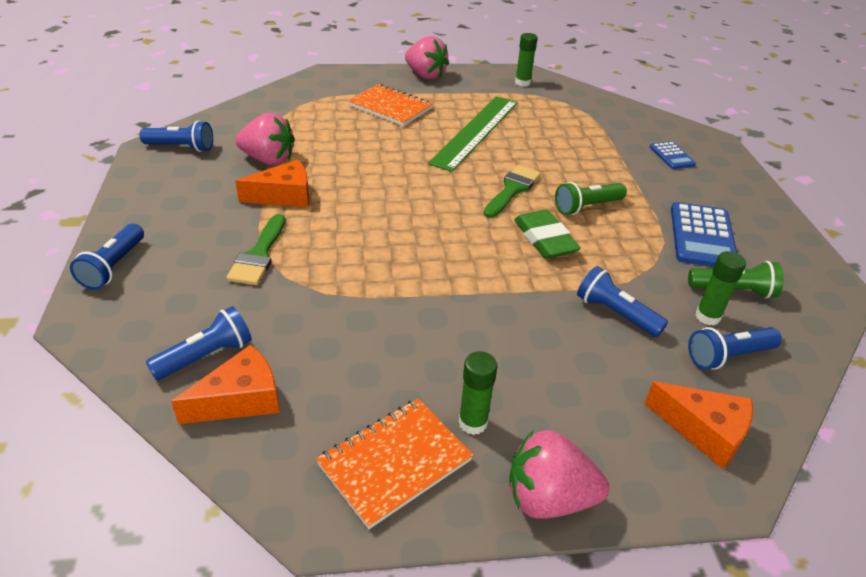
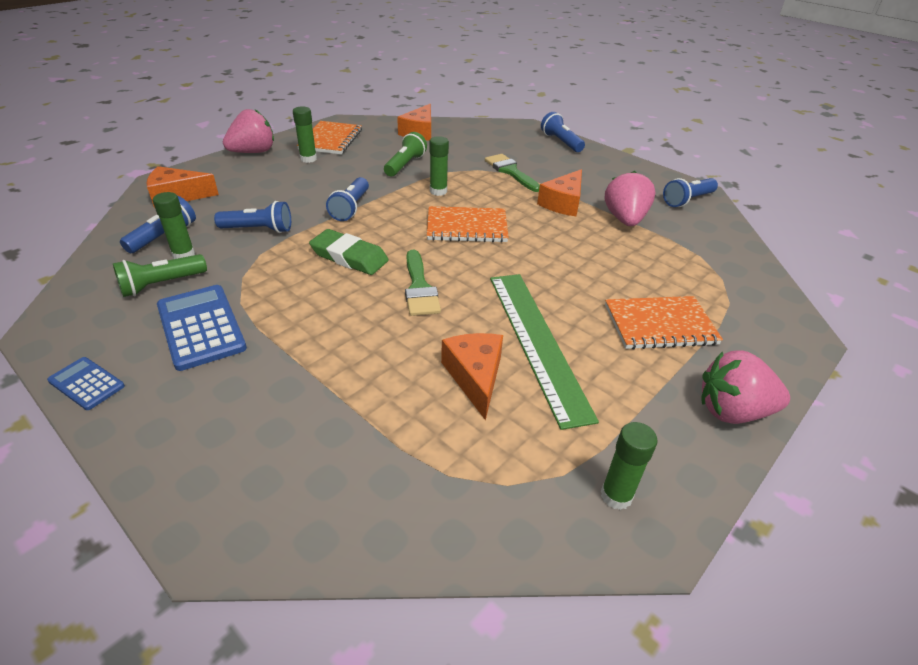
camera: 140 degrees right, 0 degrees up
blue flashlight [146,306,252,380] -> blue flashlight moved to [326,177,369,221]
pink strawberry [235,113,295,165] -> pink strawberry turned 120 degrees clockwise [605,171,655,226]
green flashlight [555,182,627,215] -> green flashlight moved to [384,132,427,177]
blue calculator [650,141,696,169] -> blue calculator moved to [47,357,125,410]
none -> orange notebook [427,206,509,243]
none -> green glue stick [429,136,449,196]
none -> orange cheese [441,333,503,421]

